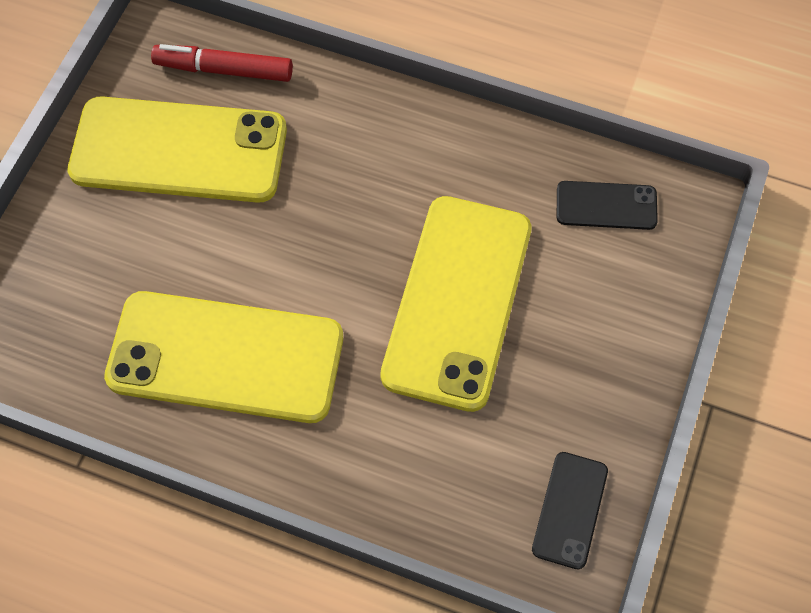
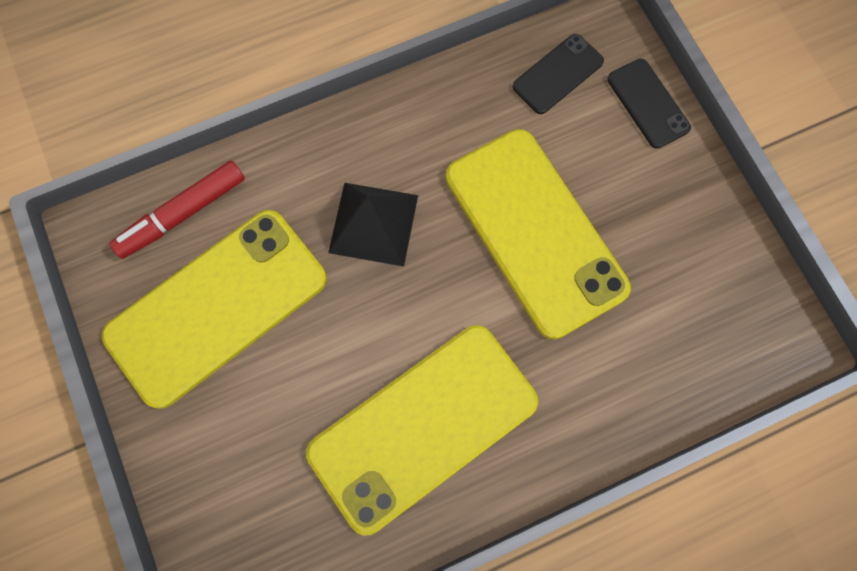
camera: 45 degrees left, 10 degrees up
black phone [532,452,608,569] -> black phone moved to [607,59,691,149]
none -> black pyramid [328,183,418,267]

